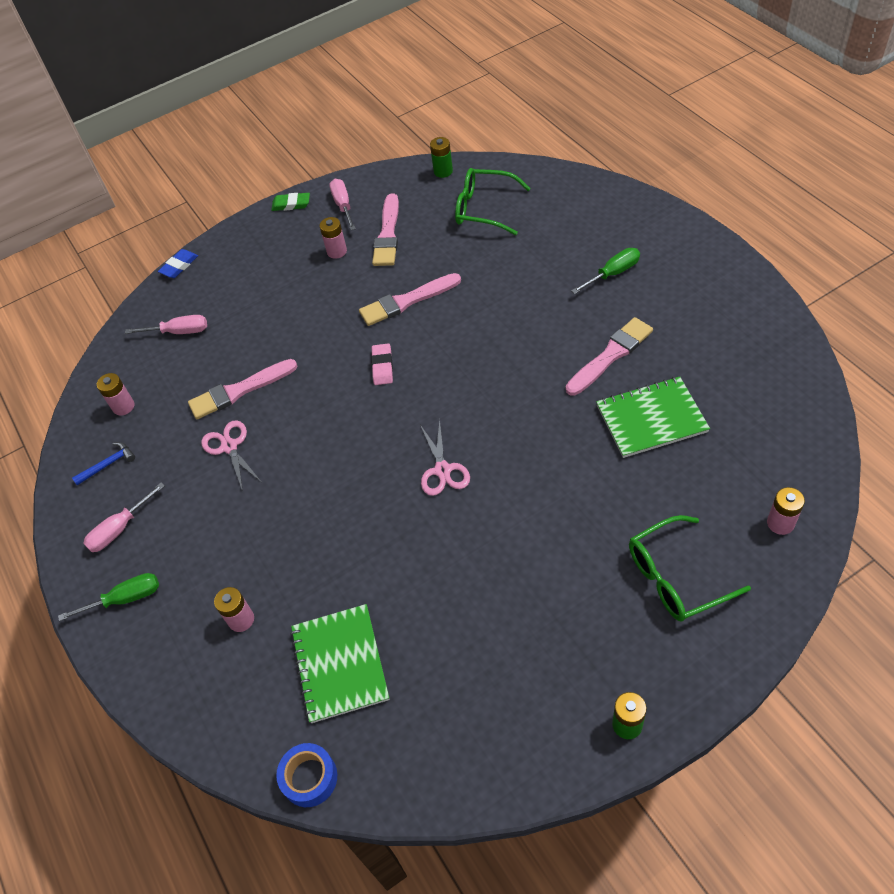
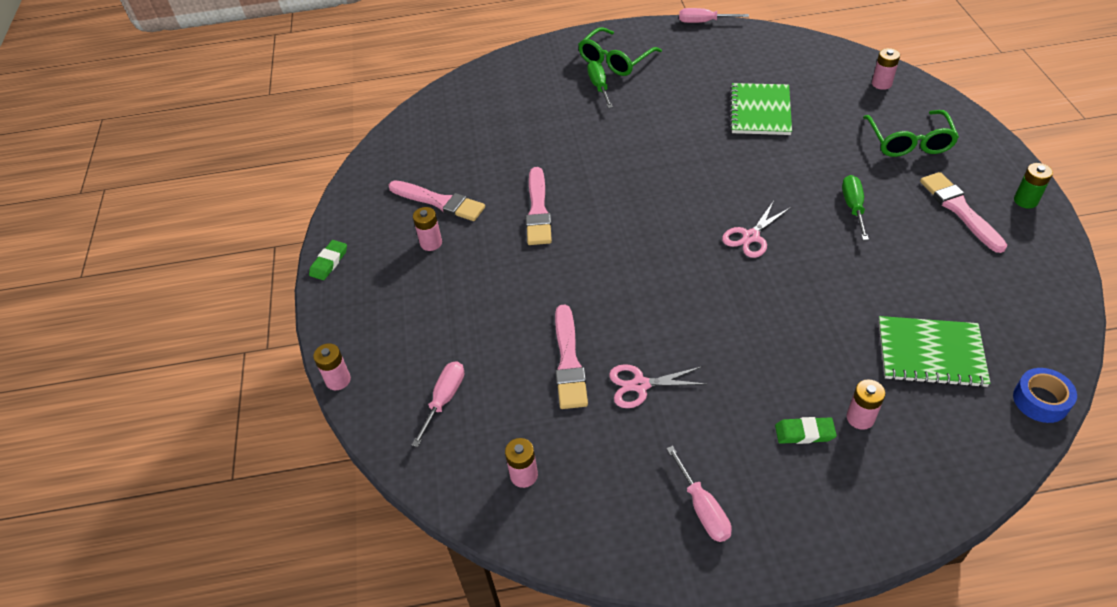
camera: 70 degrees left, 5 degrees down
green screwdriver [58,573,159,621] -> green screwdriver moved to [842,175,869,240]
blue hammer [72,442,135,485] -> none
blue eraser [158,249,198,278] -> pink battery [313,343,351,390]
pink screwdriver [329,179,356,230] -> pink screwdriver moved to [679,8,749,23]
pink eraser [371,343,393,385] -> none
pink scissors [420,420,470,496] -> pink scissors turned 120 degrees clockwise [722,201,791,258]
green battery [430,137,453,178] -> none
green glasses [455,168,531,235] -> green glasses moved to [578,27,662,76]
pink brush [566,317,653,396] -> pink brush moved to [920,172,1007,253]
none -> green eraser [775,417,837,444]

